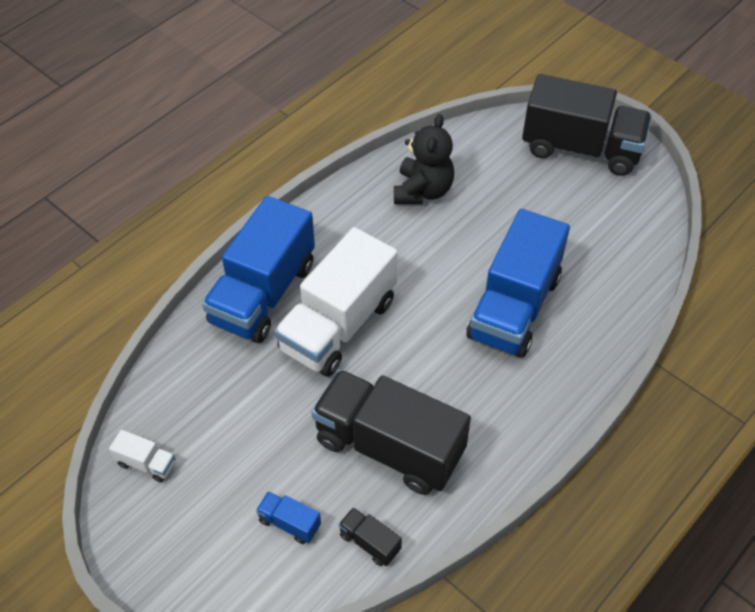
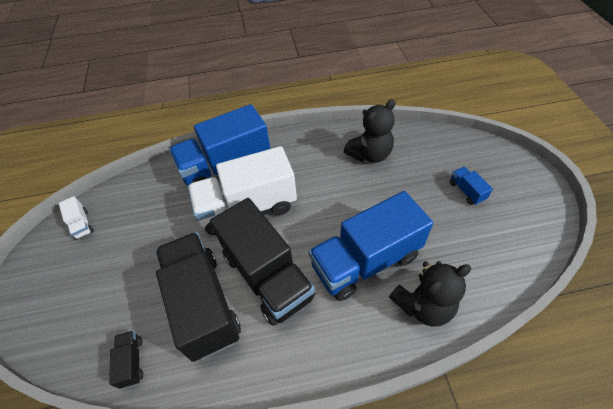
camera: 40 degrees right, 0 degrees up
blue truck [256,491,321,544] -> blue truck moved to [450,167,493,205]
black truck [522,74,652,176] -> black truck moved to [210,198,315,326]
none -> black teddy bear [389,261,471,327]

